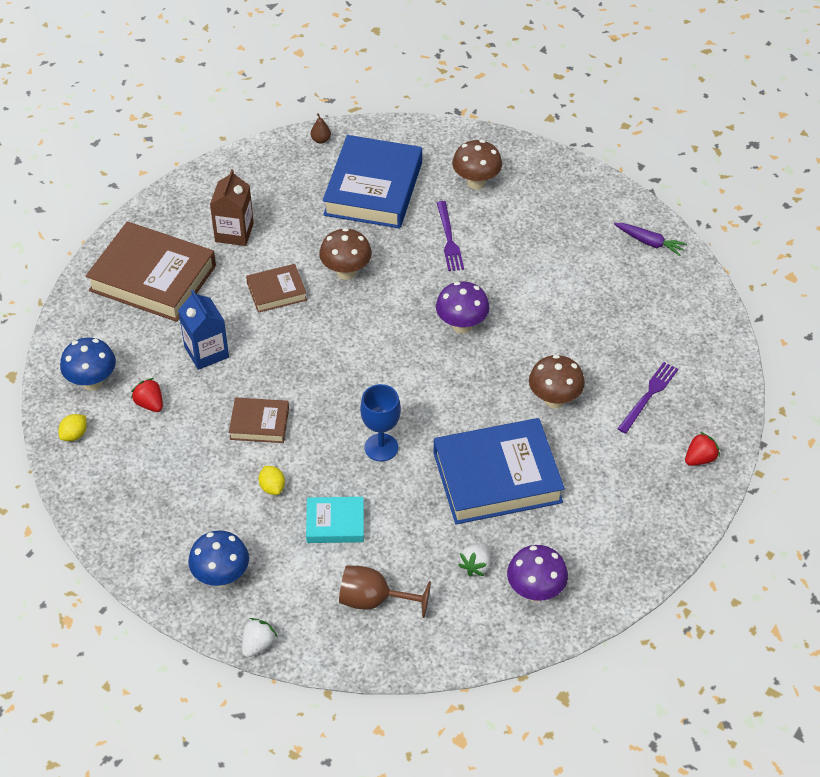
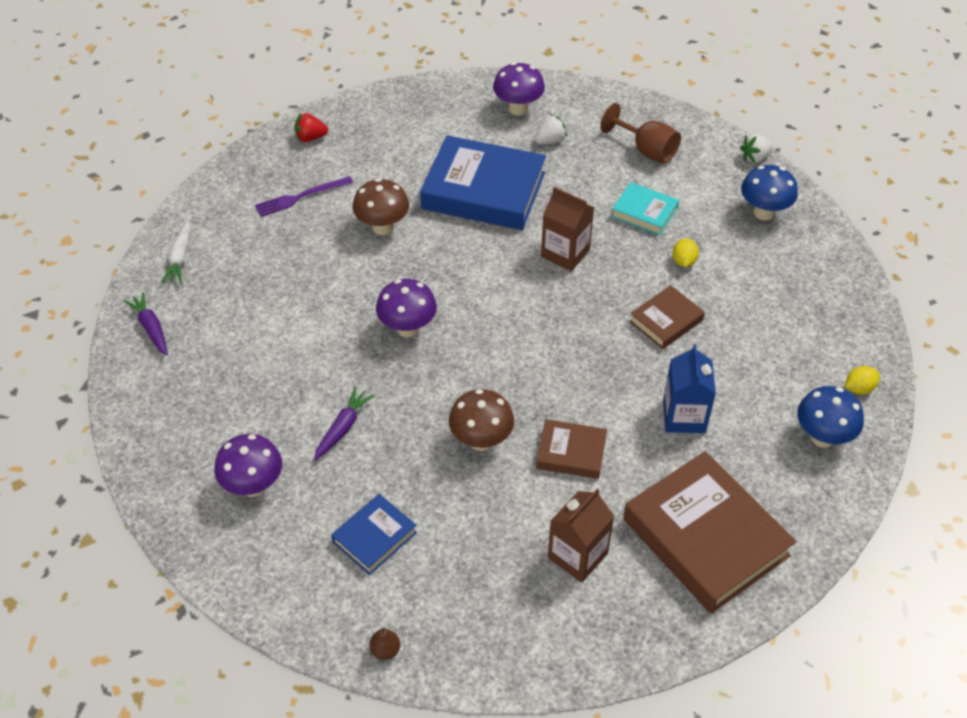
camera: 150 degrees left, 0 degrees up
red strawberry [131,378,163,412] -> none
brown book [229,398,289,443] -> brown book turned 75 degrees counterclockwise [629,285,705,349]
blue book [323,135,422,229] -> blue book [331,494,417,575], size x0.50
blue goblet [360,384,401,462] -> brown carton [541,187,594,271]
purple fork [437,201,464,271] -> purple carrot [314,387,374,461]
brown mushroom [452,140,502,190] -> purple mushroom [214,434,282,497]
none -> white carrot [161,221,191,283]

